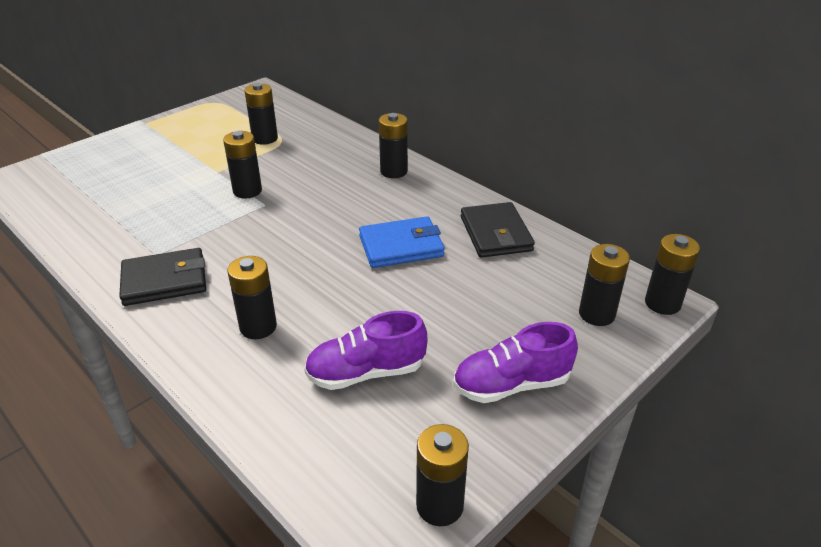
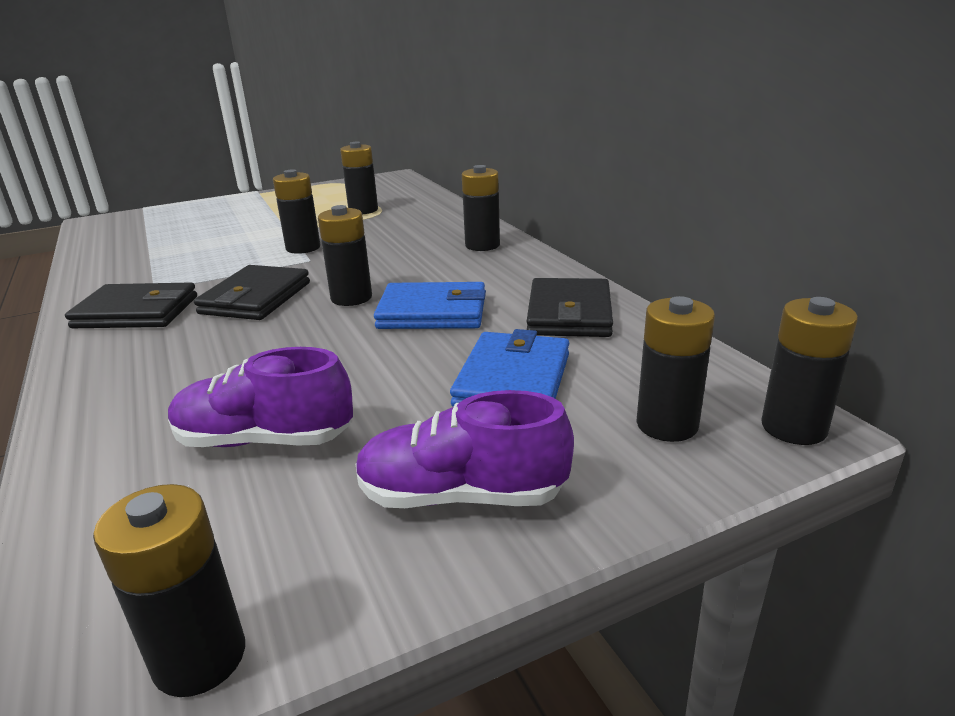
camera: 20 degrees right, 10 degrees down
black battery [228,256,277,339] -> black battery moved to [318,205,372,306]
none -> black wallet [194,265,310,320]
none -> blue wallet [450,329,569,407]

